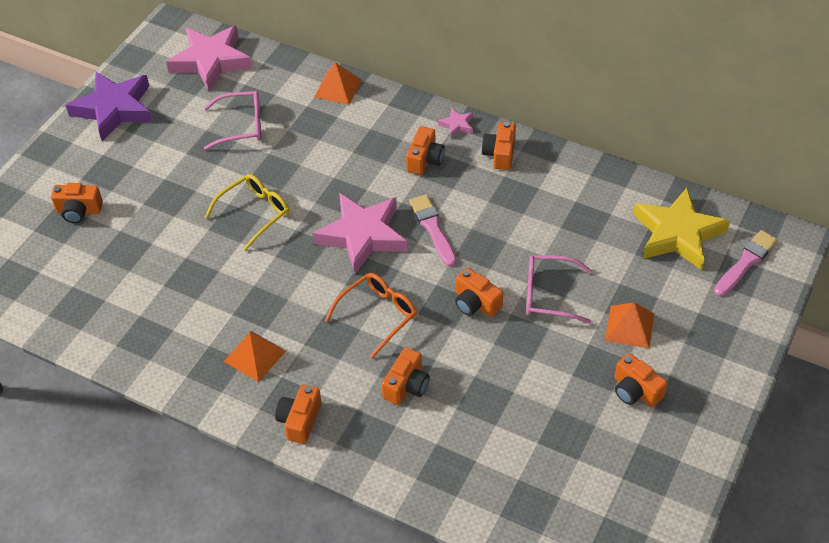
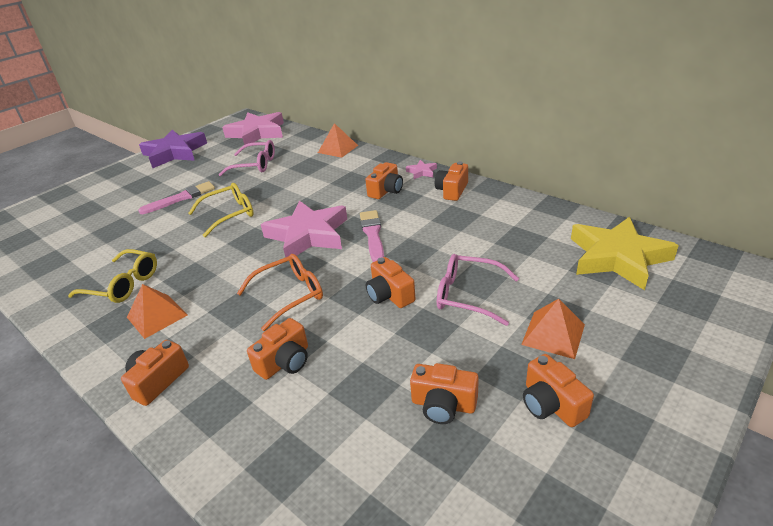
camera: 15 degrees right, 15 degrees down
orange camera [51,183,103,223] -> orange camera moved to [410,363,479,424]
pink brush [714,230,778,297] -> pink brush moved to [138,181,215,214]
none -> yellow glasses [68,249,157,303]

